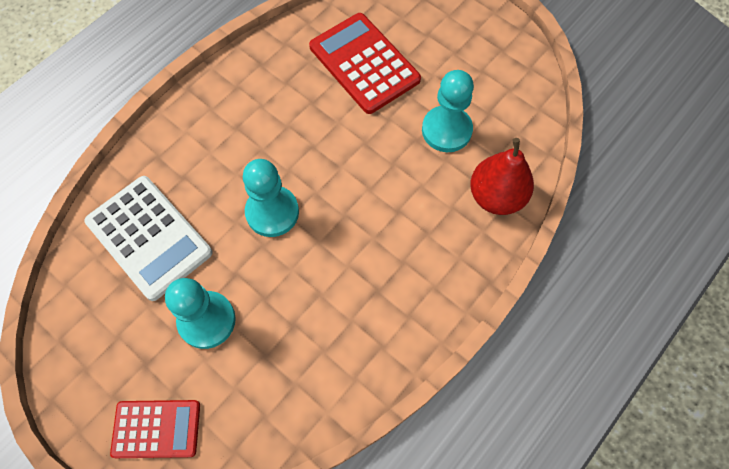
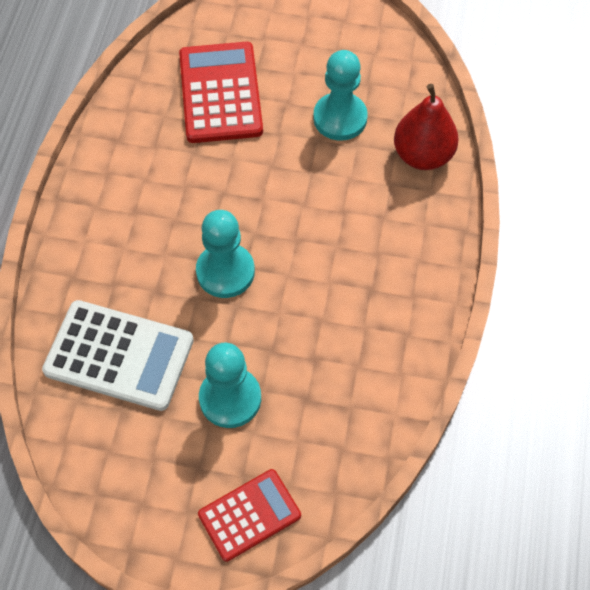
camera: 30 degrees left, 5 degrees down
red calculator [309,13,421,114] -> red calculator turned 60 degrees clockwise [179,42,263,143]

